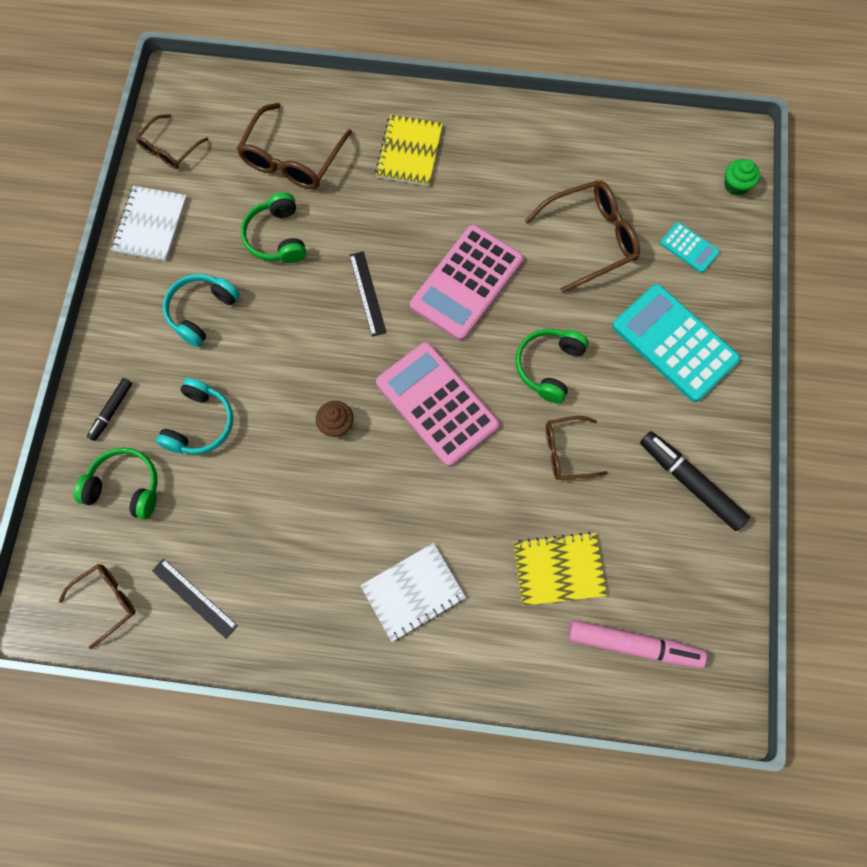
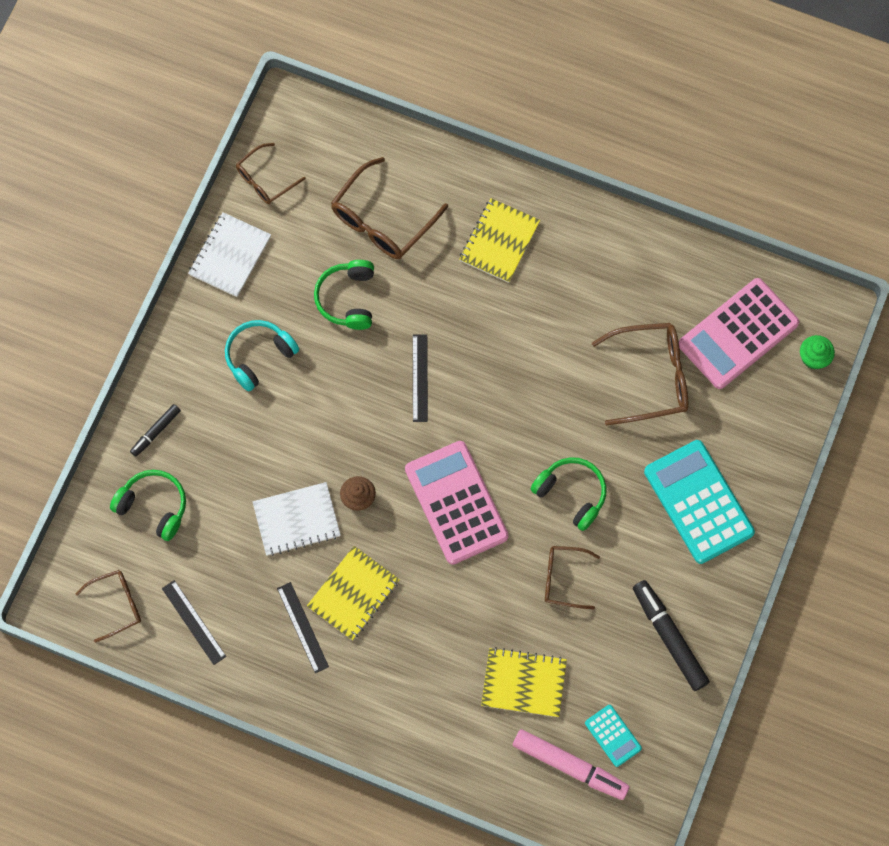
camera: 15 degrees right, 0 degrees up
turquoise headphones [156,378,233,454] -> none
white notebook [360,543,466,642] -> white notebook moved to [253,482,341,556]
pink calculator [410,225,523,341] -> pink calculator moved to [679,278,799,389]
green headphones [516,329,589,404] -> green headphones turned 90 degrees clockwise [531,458,606,531]
turquoise calculator [660,222,720,273] -> turquoise calculator moved to [585,705,642,767]
none -> black ruler [277,582,329,673]
none -> yellow notebook [307,546,400,641]

